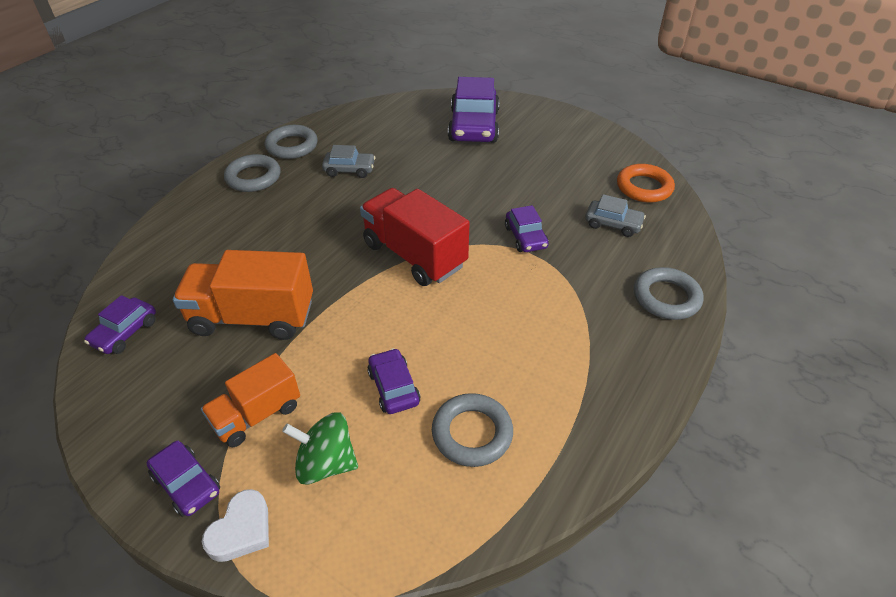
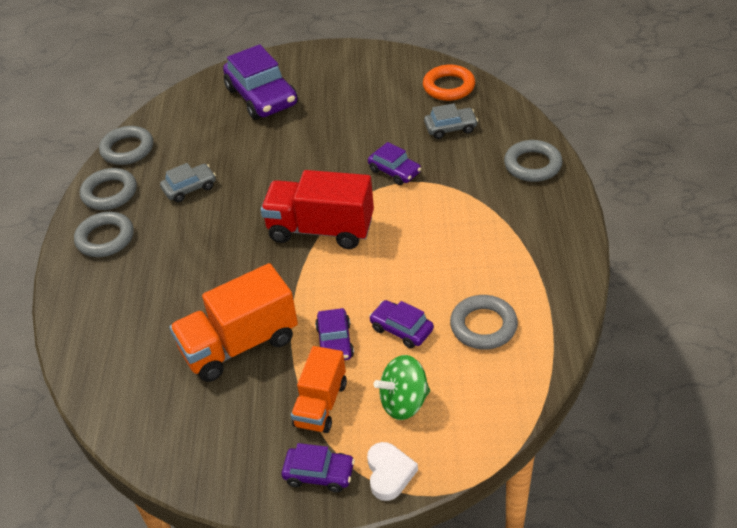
camera: 30 degrees left, 0 degrees up
purple car [84,295,156,354] -> purple car moved to [315,308,354,360]
none -> grey ring [99,126,153,165]

